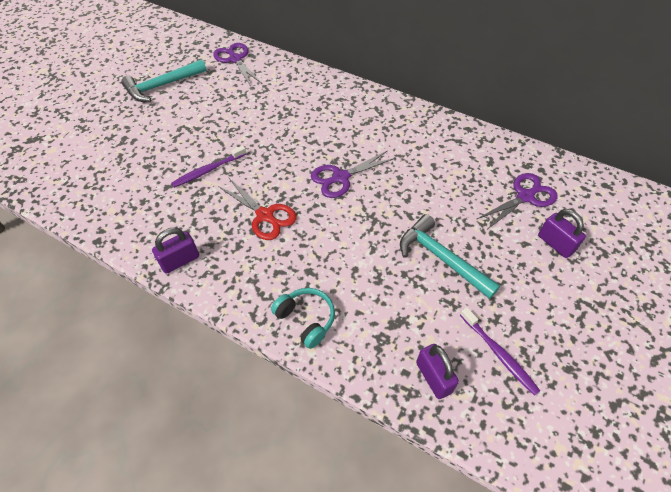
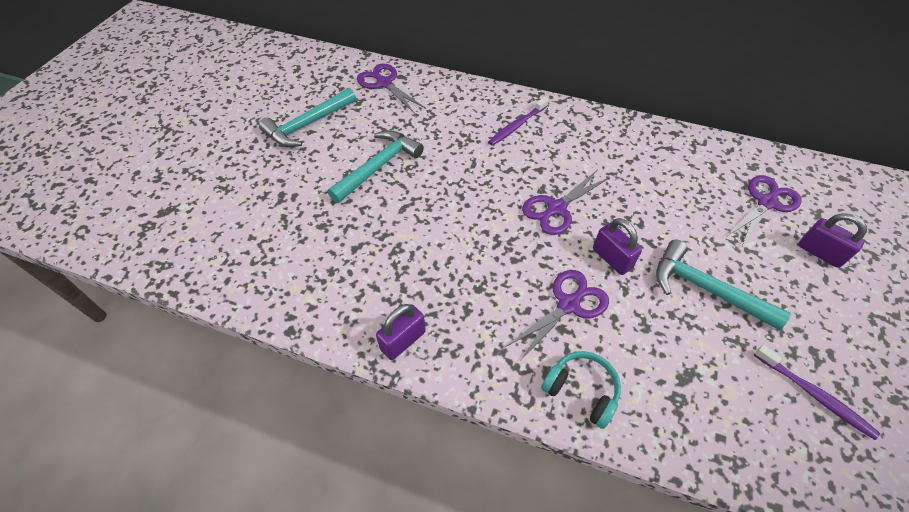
camera: 10 degrees left, 0 degrees up
purple toothbrush [171,145,246,188] -> purple toothbrush moved to [488,97,549,146]
red scissors [218,178,297,240] -> none
purple padlock [416,344,459,399] -> purple padlock moved to [593,218,642,275]
none -> turquoise hammer [327,130,424,203]
none -> purple scissors [505,270,609,362]

